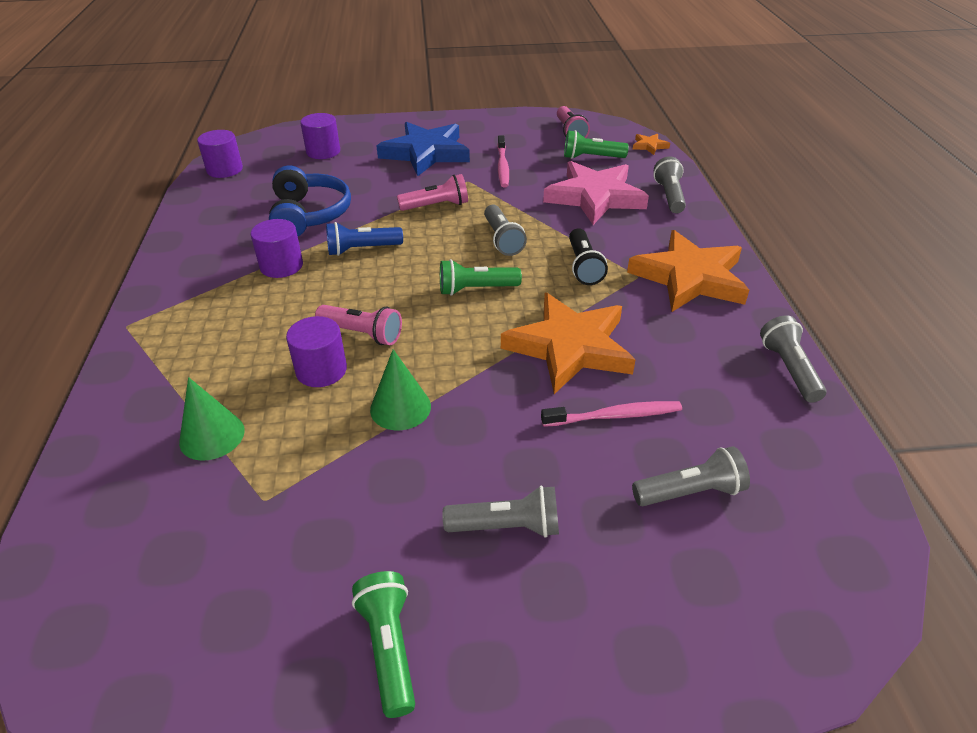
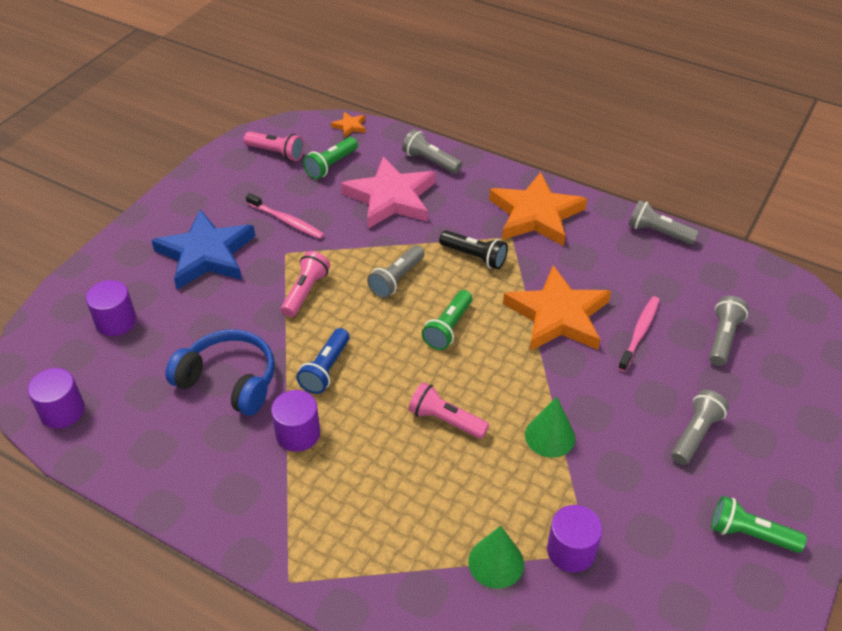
camera: 55 degrees left, 5 degrees up
purple cylinder [286,316,347,387] -> purple cylinder moved to [547,505,602,573]
pink flashlight [315,305,402,345] -> pink flashlight turned 120 degrees counterclockwise [408,382,489,439]
grey flashlight [484,205,527,256] -> grey flashlight turned 105 degrees clockwise [367,245,425,298]

